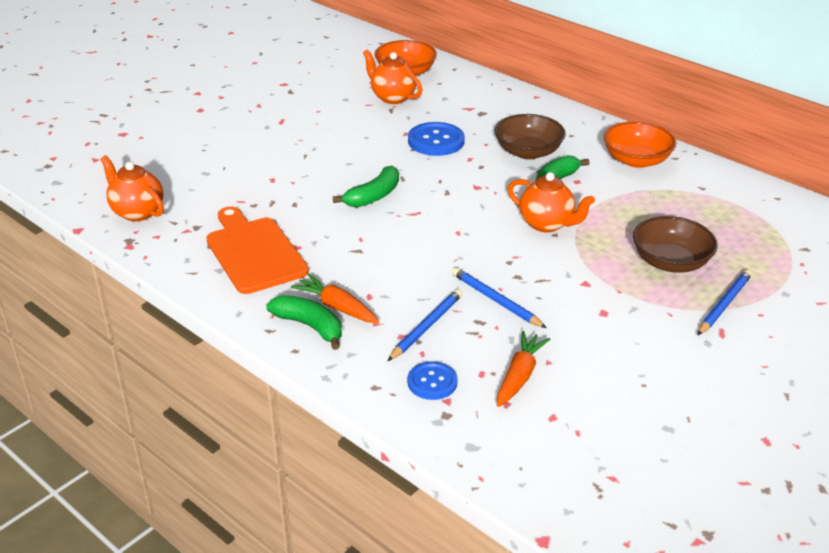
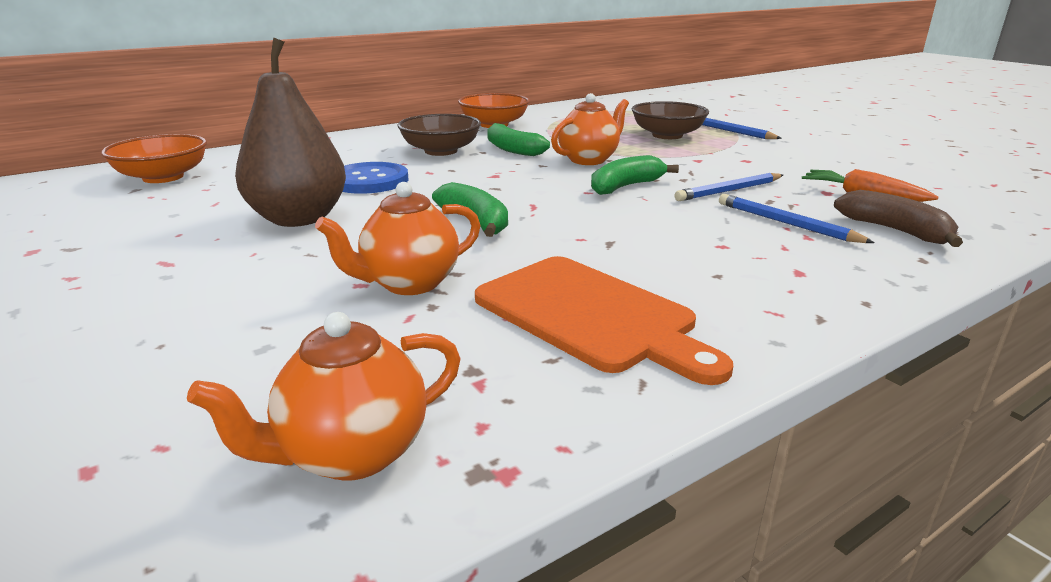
camera: 75 degrees left, 10 degrees down
orange cutting board [206,206,309,294] -> orange cutting board turned 120 degrees counterclockwise [475,256,733,385]
green banana [266,295,342,350] -> green banana moved to [591,155,679,195]
orange carrot [291,274,379,323] -> none
orange teapot [363,50,422,104] -> orange teapot moved to [315,182,481,295]
blue button [407,361,458,400] -> brown banana [834,190,963,247]
none -> brown pear [235,37,346,227]

